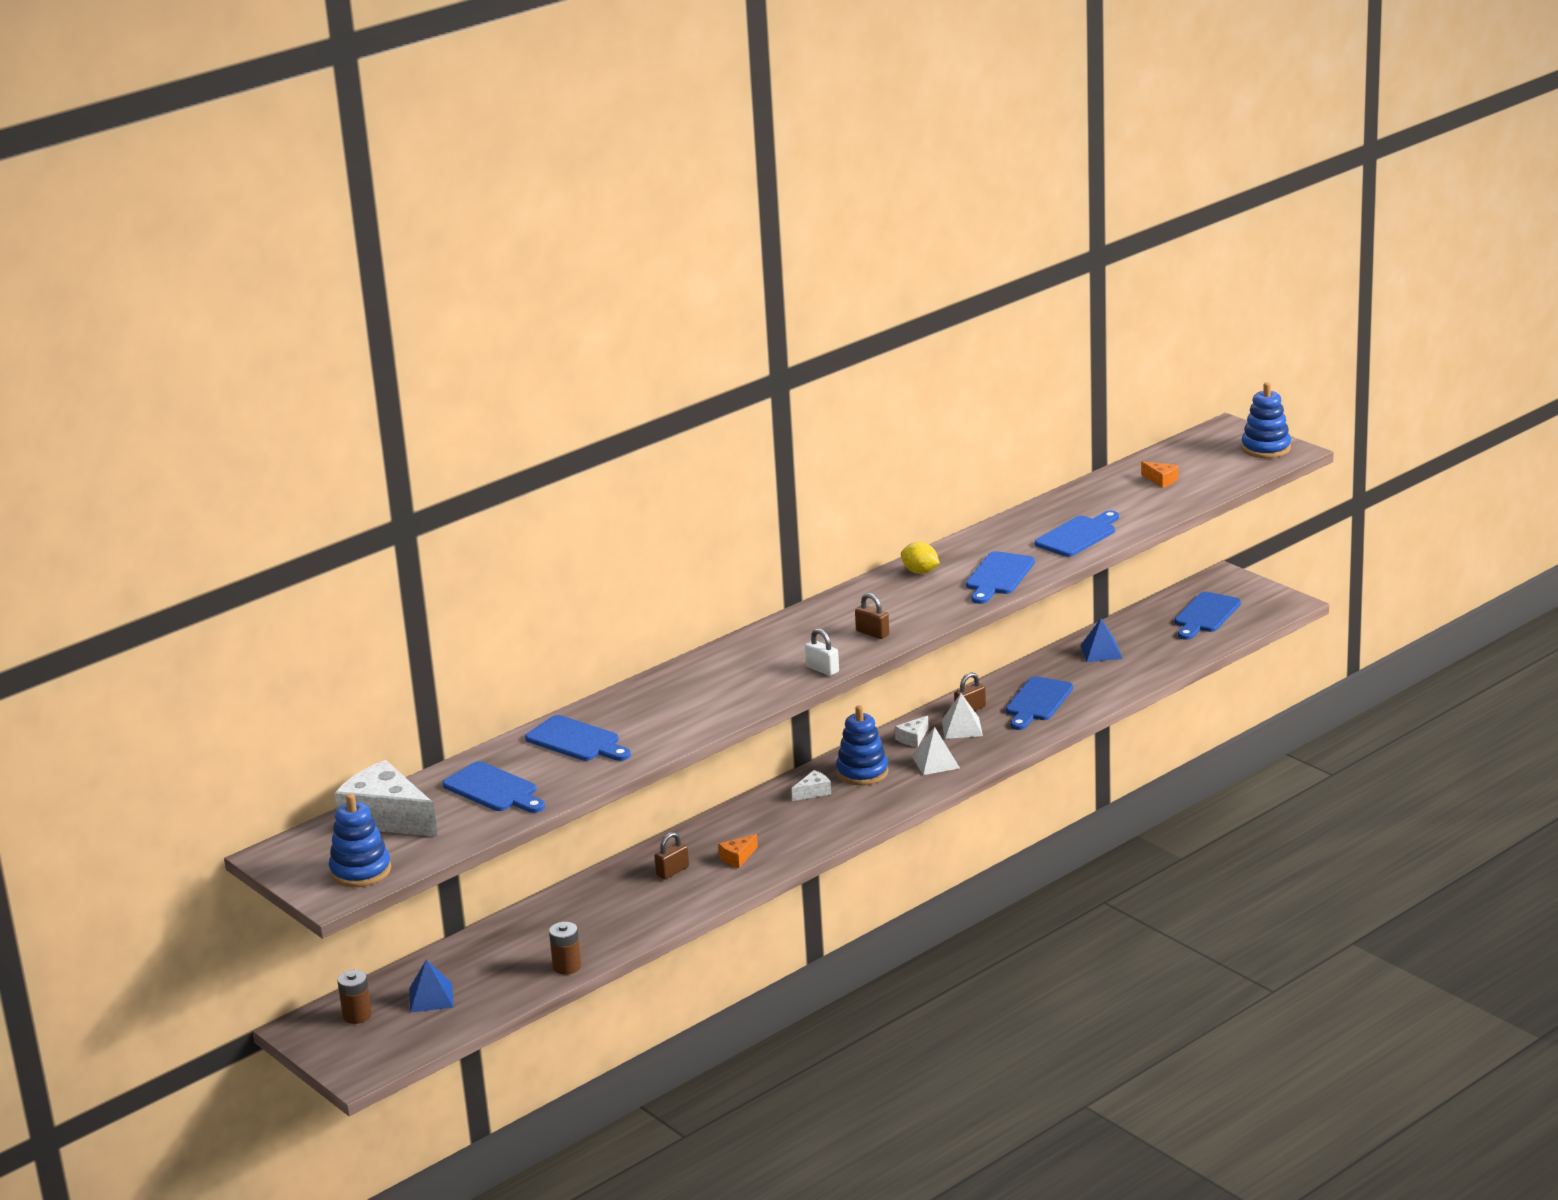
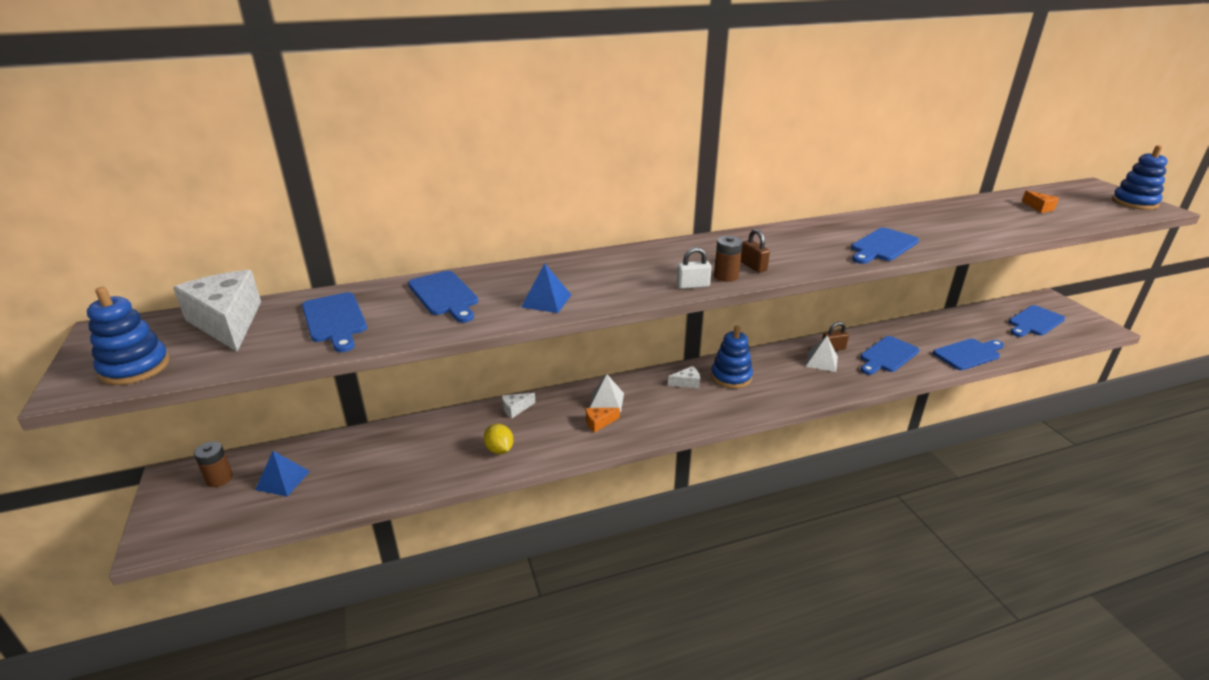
camera: 20 degrees right, 5 degrees up
brown battery [549,922,581,975] -> brown battery moved to [714,236,743,282]
brown padlock [654,832,689,879] -> none
white padlock [805,628,839,676] -> white padlock turned 75 degrees counterclockwise [676,247,712,289]
white cheese [895,715,929,747] -> white cheese moved to [502,393,536,418]
yellow lemon [901,542,940,574] -> yellow lemon moved to [484,424,513,454]
white pyramid [912,727,960,775] -> white pyramid moved to [589,374,624,412]
blue cutting board [1035,511,1119,557] -> blue cutting board moved to [933,339,1004,370]
blue pyramid [1080,618,1123,662] -> blue pyramid moved to [521,263,571,313]

